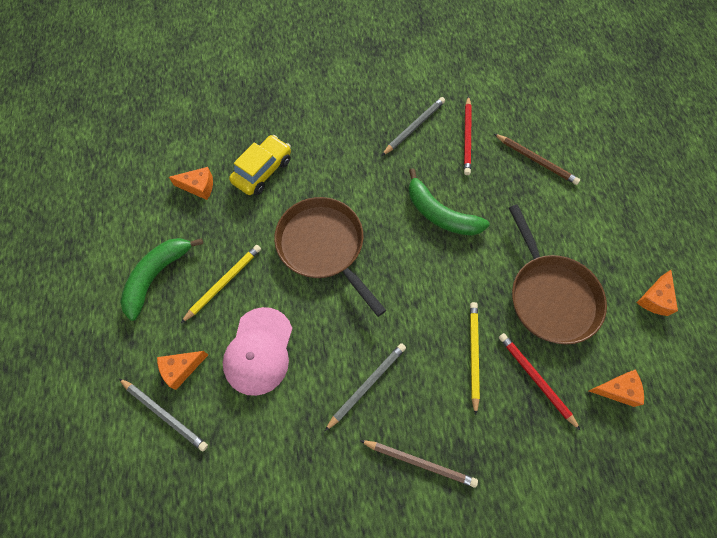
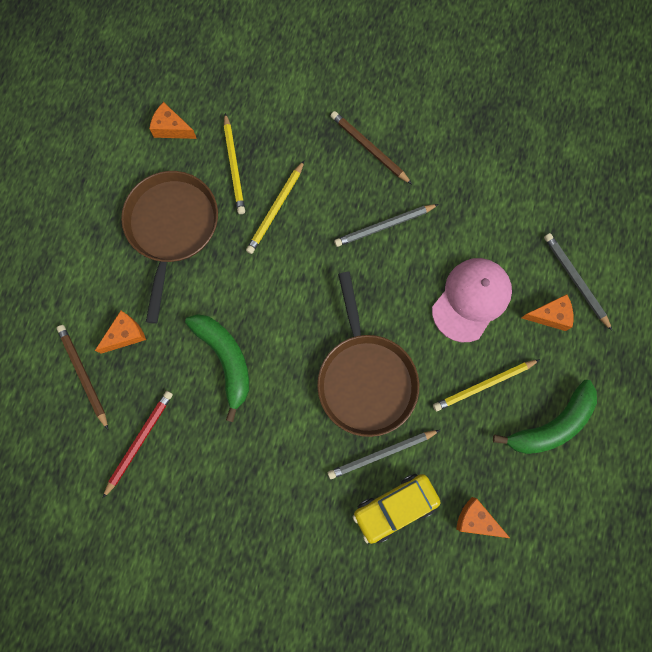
camera: 155 degrees left, 10 degrees up
grey pencil [382,97,445,156] -> grey pencil moved to [328,430,440,479]
red pencil [499,333,581,431] -> yellow pencil [224,113,245,214]
orange cheese [637,270,678,316] -> orange cheese moved to [95,311,146,354]

